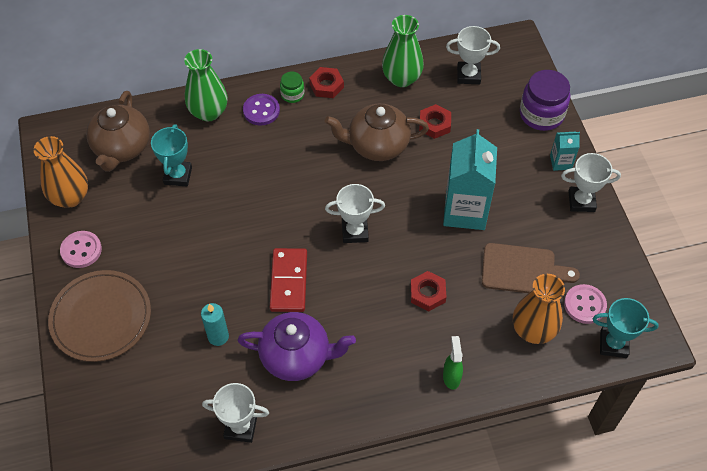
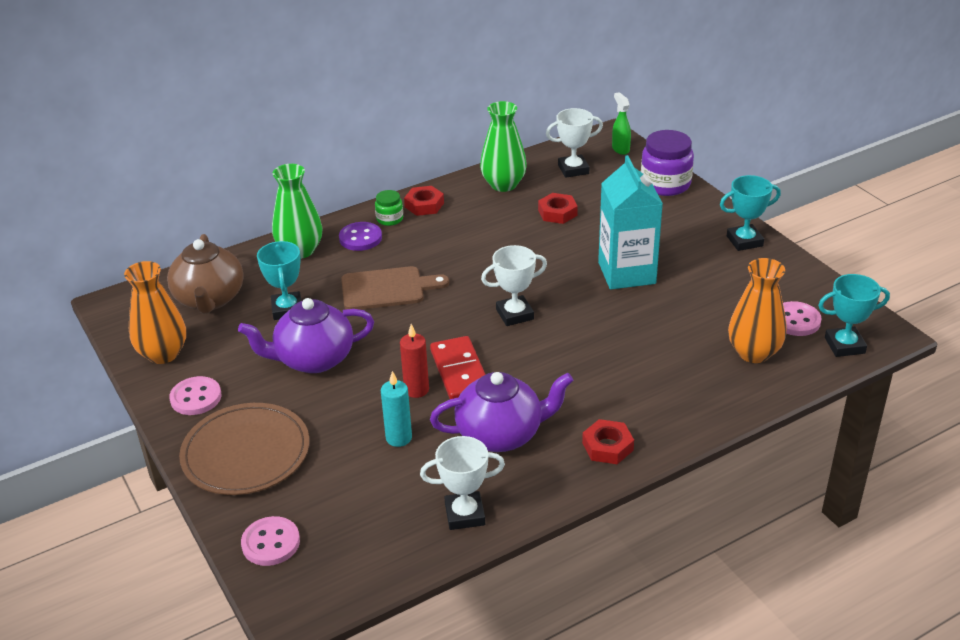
camera: 15 degrees left, 20 degrees down
brown teapot [325,104,429,161] -> none
red nut [410,271,446,311] -> red nut moved to [582,419,634,464]
green spray bottle [443,336,463,390] -> green spray bottle moved to [612,92,631,155]
brown cutting board [482,243,580,293] -> brown cutting board moved to [341,266,449,310]
turquoise carton [550,132,580,171] -> none
white trophy [561,153,621,212] -> turquoise trophy [720,175,781,251]
none -> purple teapot [238,298,374,373]
none -> pink button [241,516,300,566]
none -> red candle [400,324,429,398]

